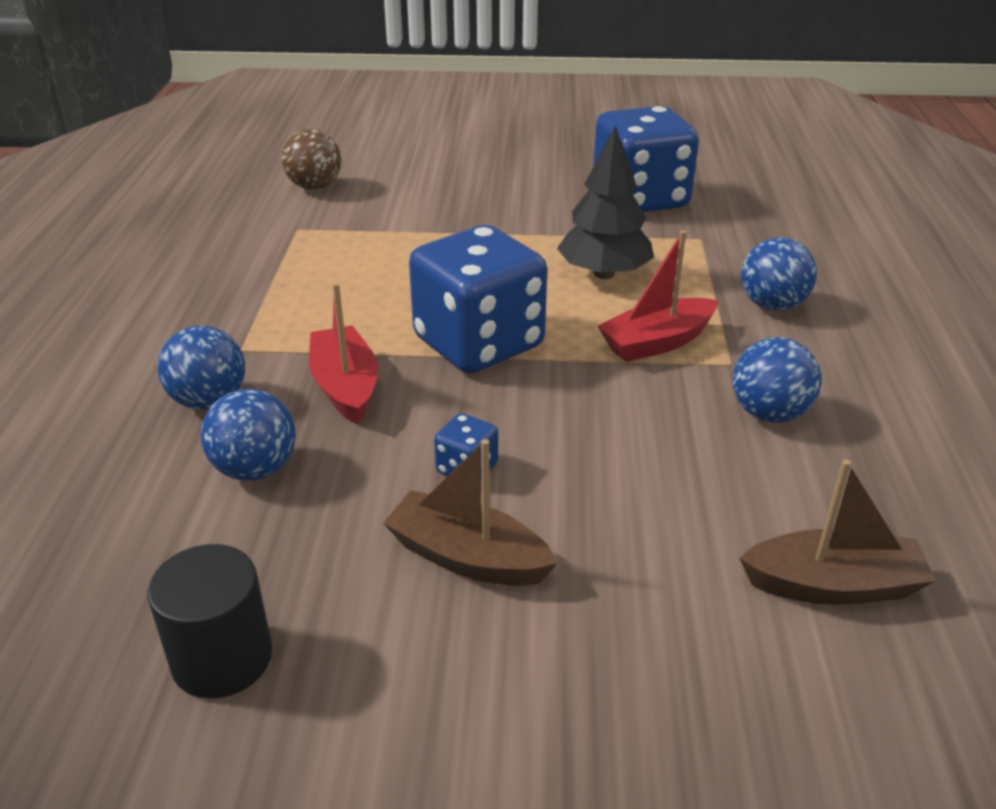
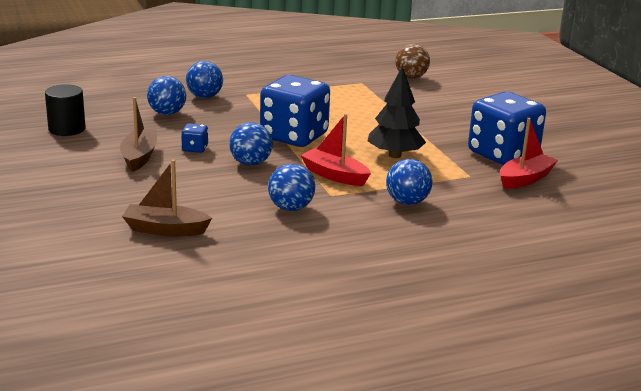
camera: 65 degrees right, 10 degrees down
red boat [309,283,378,424] -> red boat moved to [500,118,558,189]
brown boat [739,459,936,605] -> brown boat turned 120 degrees clockwise [122,159,212,236]
none -> blue ball [229,122,273,166]

